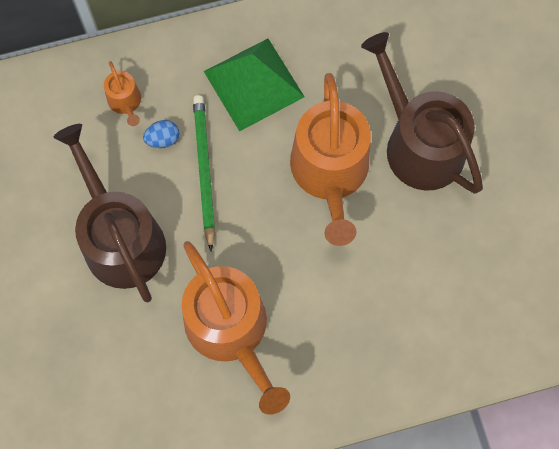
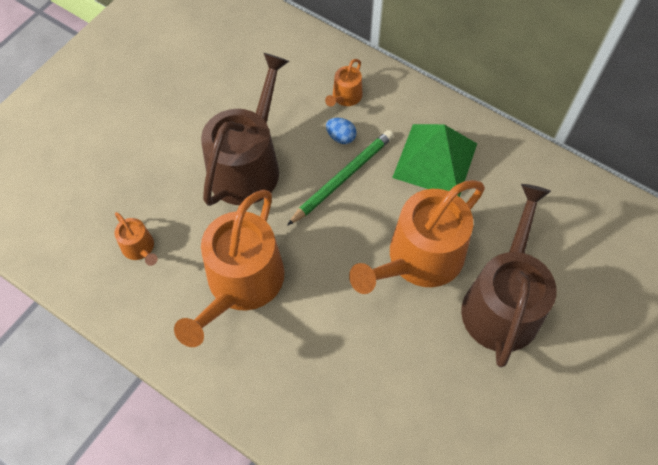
camera: 50 degrees right, 10 degrees down
none -> orange watering can [114,212,158,266]

